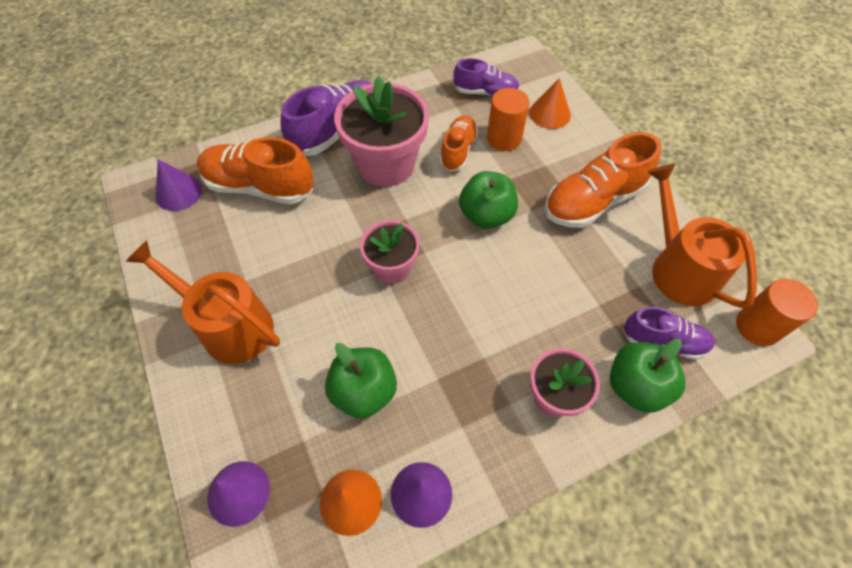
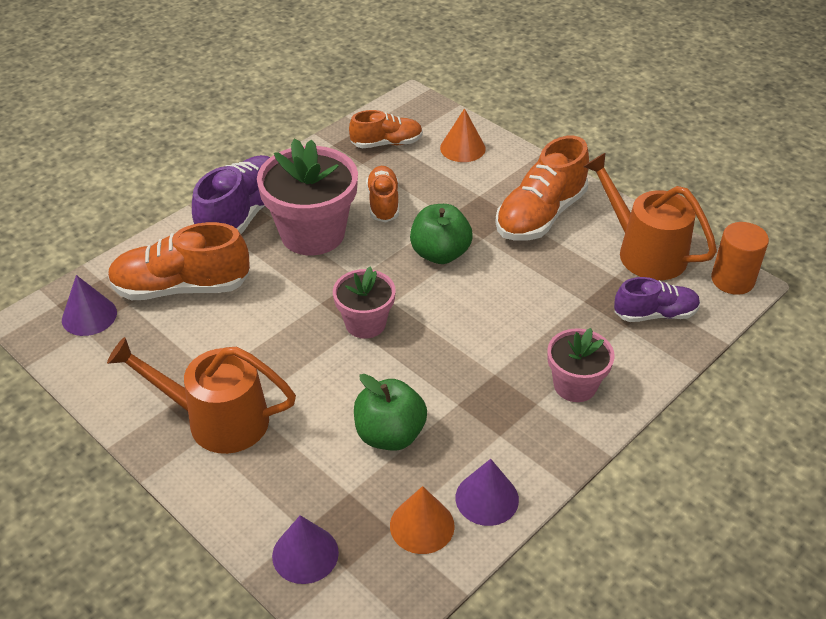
camera: 20 degrees left, 15 degrees down
purple shoe [453,58,520,97] -> orange shoe [349,110,423,148]
orange cylinder [487,88,530,151] -> none
green apple [610,339,686,413] -> none

